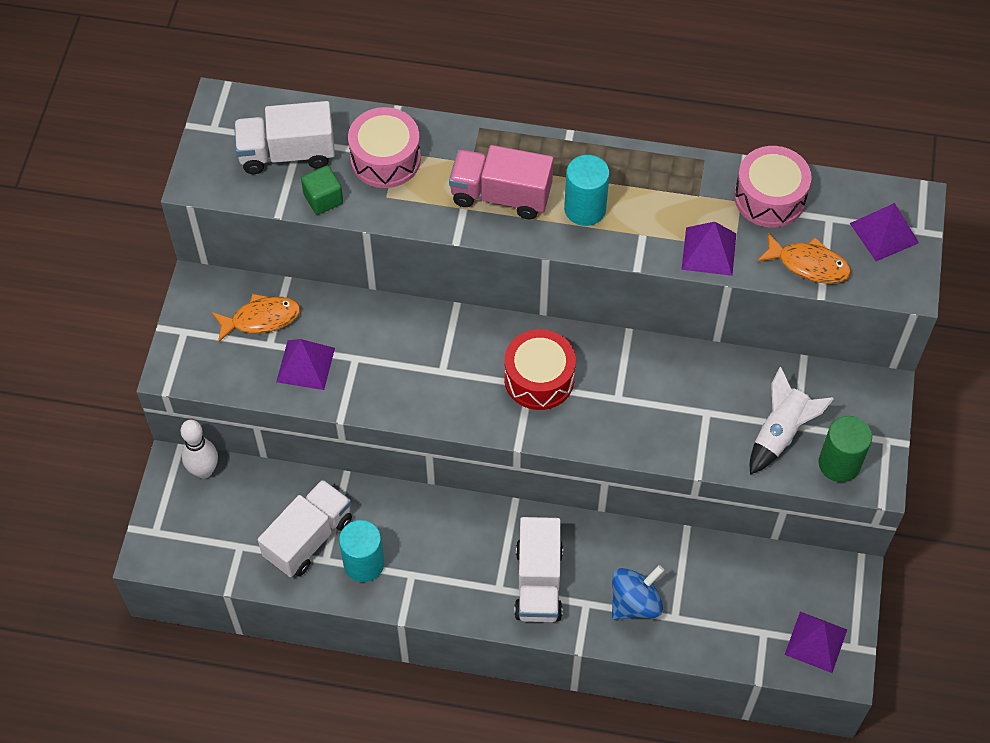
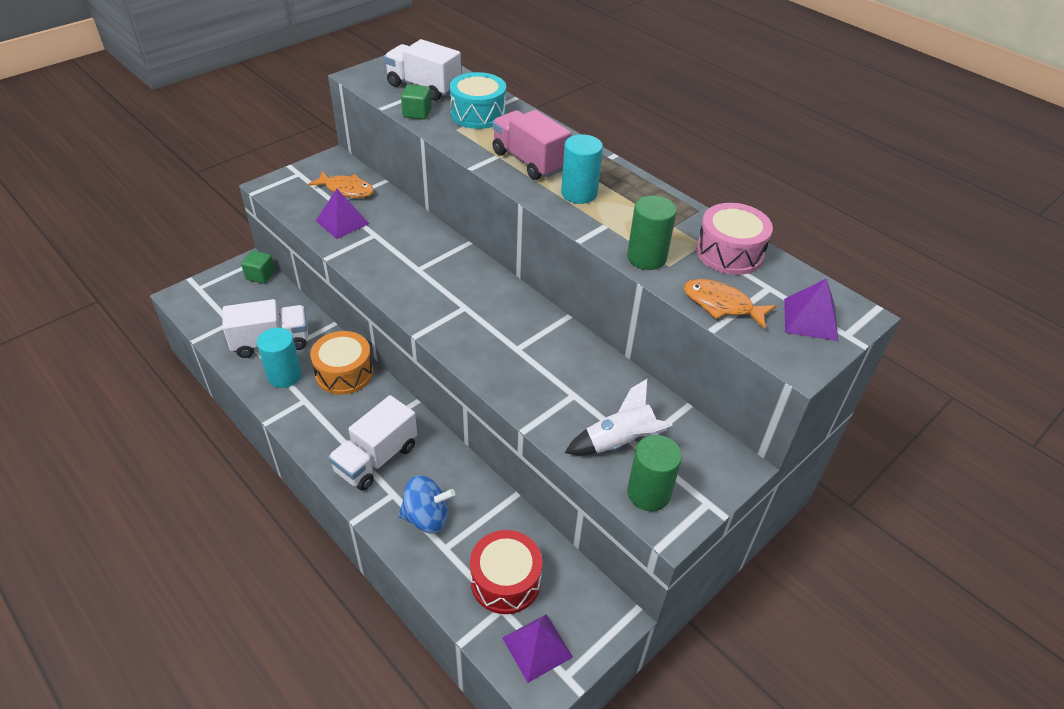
camera: 35 degrees right, 15 degrees down
white bowling pin [180,420,218,478] -> green cube [241,250,275,284]
pink drum [348,107,421,188] -> turquoise drum [449,72,506,129]
red drum [504,329,576,410] -> red drum moved to [470,530,542,614]
purple pyramid [681,222,736,276] -> green cylinder [627,196,677,270]
orange fish [757,232,851,284] -> orange fish turned 150 degrees clockwise [684,279,776,329]
none -> orange drum [310,331,373,395]

